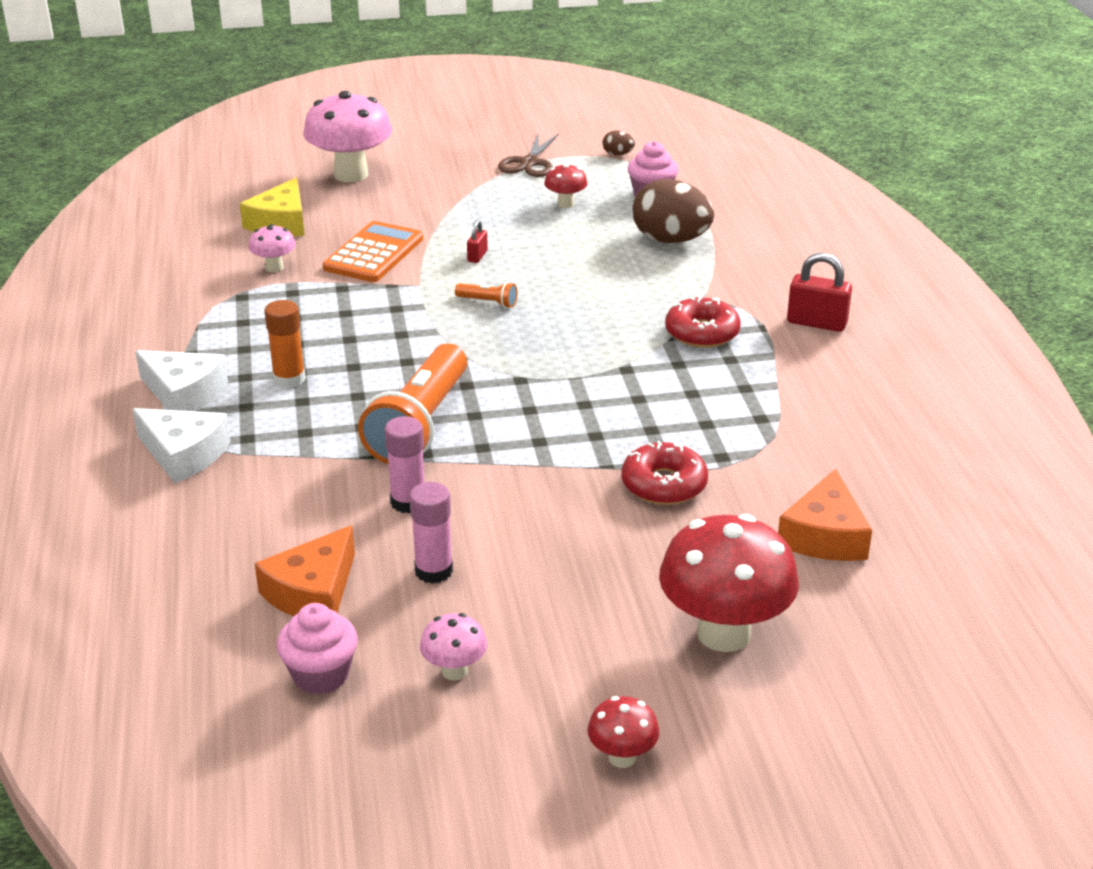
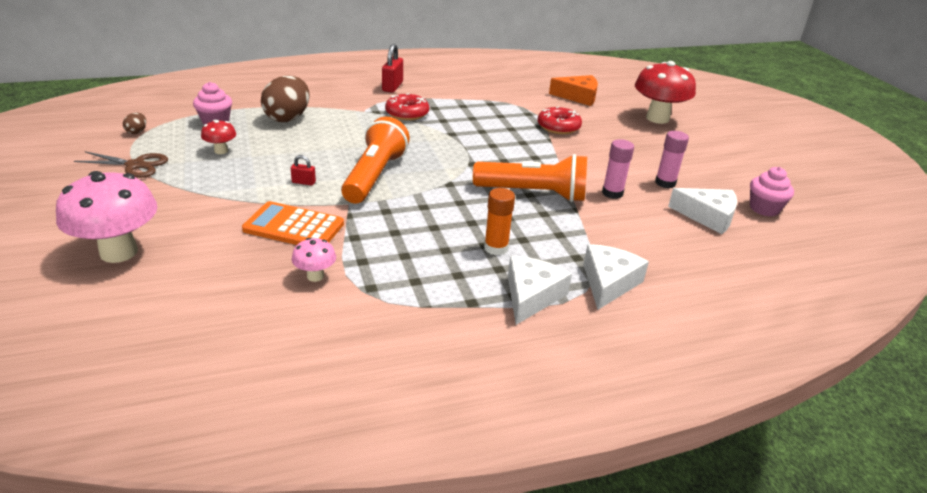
camera: 100 degrees left, 0 degrees up
yellow cheese [240,178,305,236] -> none
orange cheese [254,525,355,616] -> white cheese [668,188,737,234]
pink mushroom [420,613,487,680] -> none
orange flashlight [455,282,517,308] -> orange flashlight [341,117,410,204], size x2.49
red mushroom [587,696,660,768] -> none

